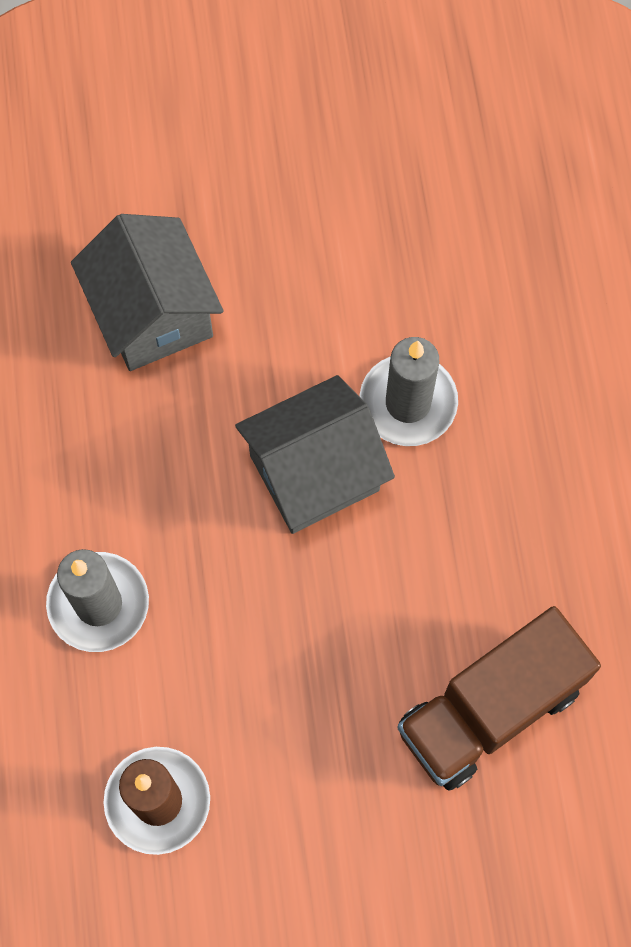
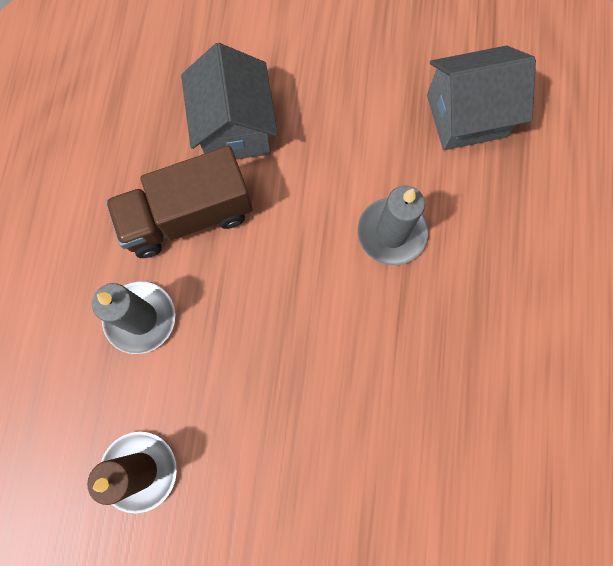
camera: 15 degrees right, 5 degrees up
grey house [235,375,395,534] -> grey house moved to [427,46,536,150]
brown truck [397,606,601,791] -> brown truck moved to [105,146,253,258]

